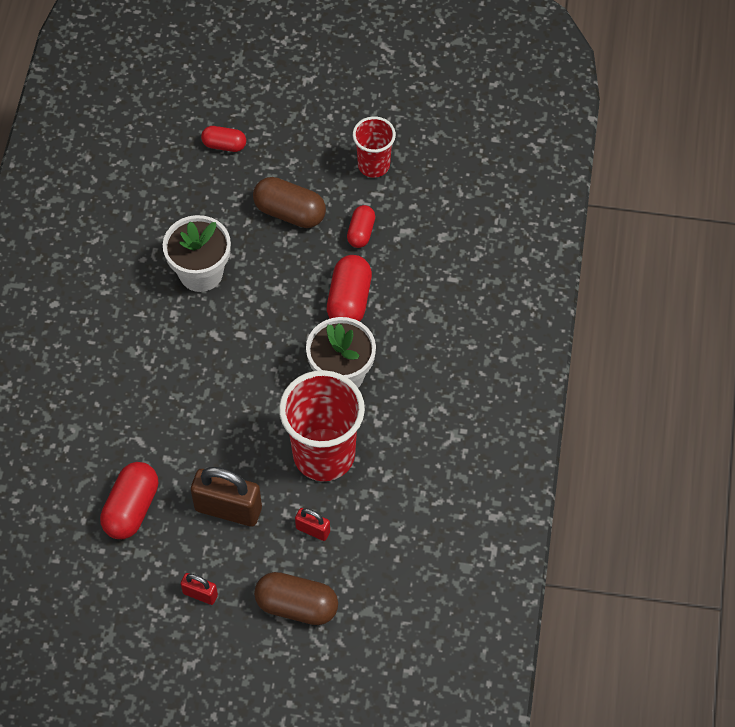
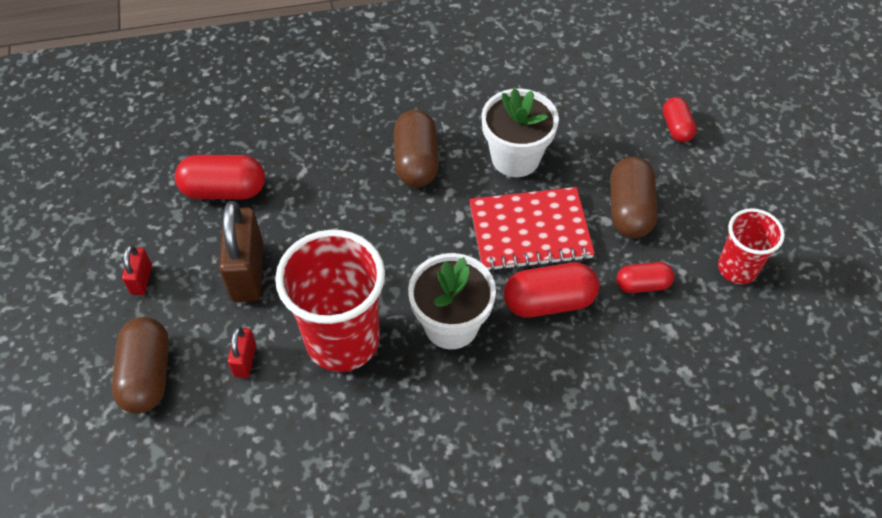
camera: 70 degrees right, 5 degrees down
none -> brown capsule [394,110,439,187]
none -> red notebook [469,187,595,272]

